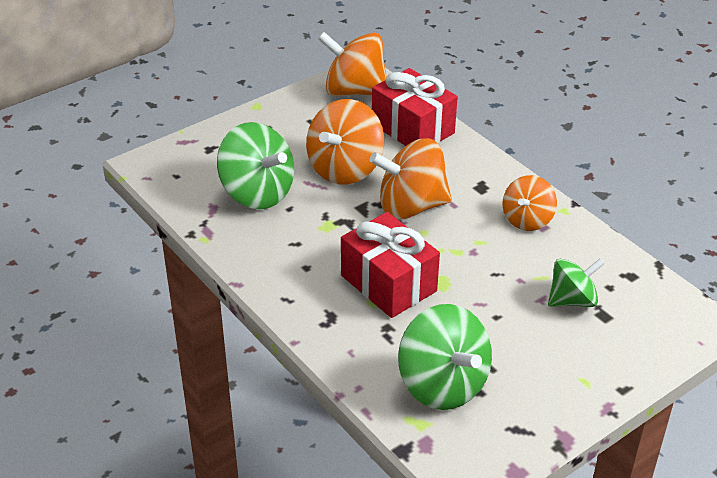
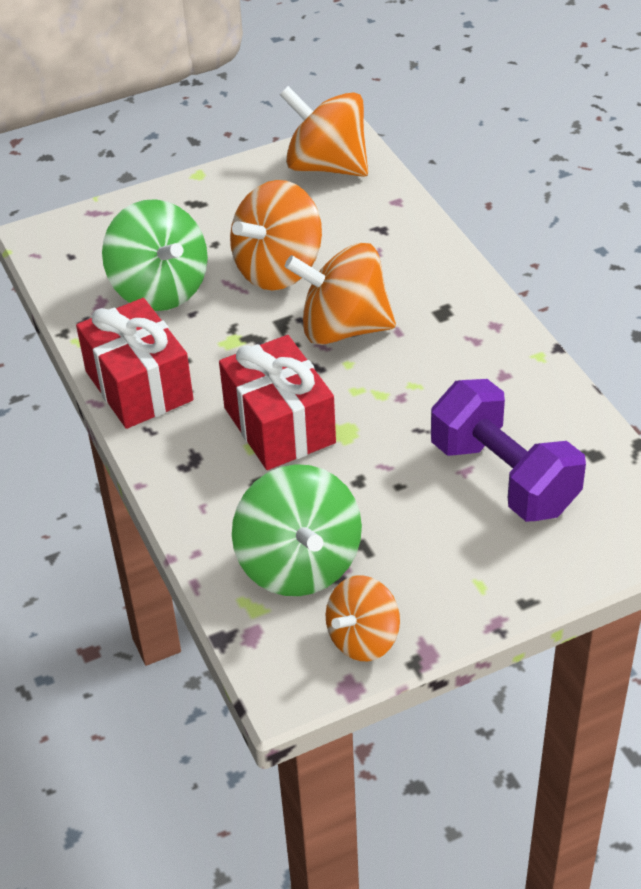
camera: 15 degrees right, 5 degrees up
red gift [372,68,458,146] -> red gift moved to [76,298,193,429]
orange spinning top [503,175,557,231] -> orange spinning top moved to [326,575,400,661]
green spinning top [548,258,605,307] -> purple dumbbell [431,379,586,522]

